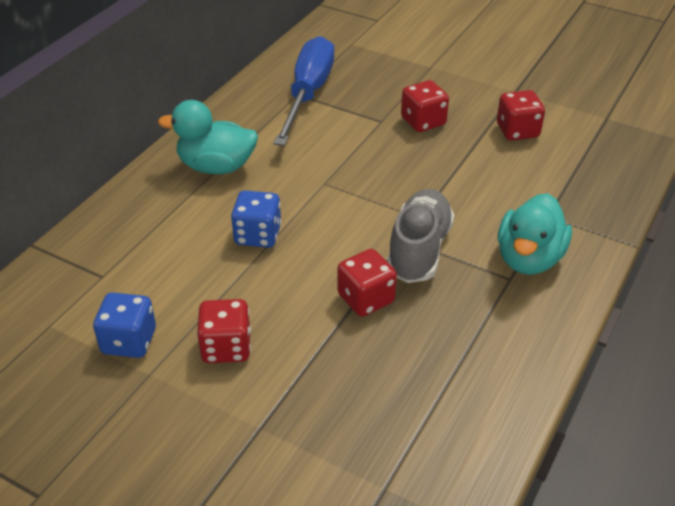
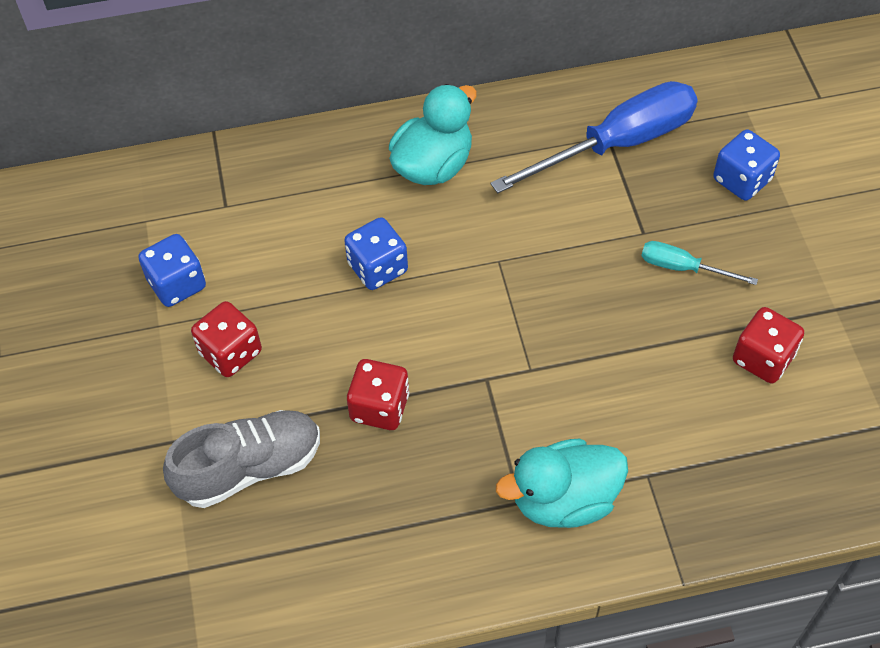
camera: 50 degrees right, 15 degrees up
turquoise duck [158,100,258,174] -> turquoise duck turned 75 degrees clockwise [389,84,477,185]
grey shoe [387,189,454,283] -> grey shoe moved to [163,410,320,508]
red dice [401,80,449,132] -> turquoise screwdriver [641,241,758,285]
none -> blue dice [713,130,780,201]

